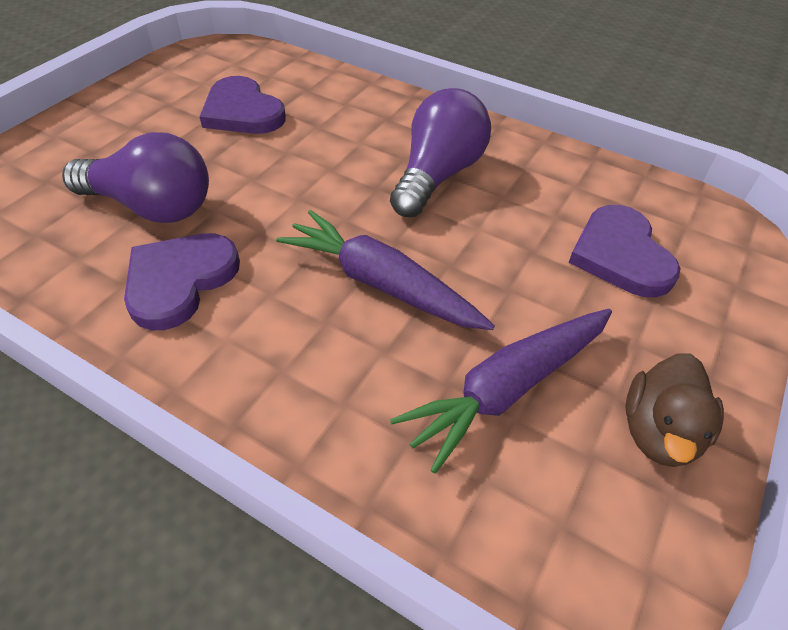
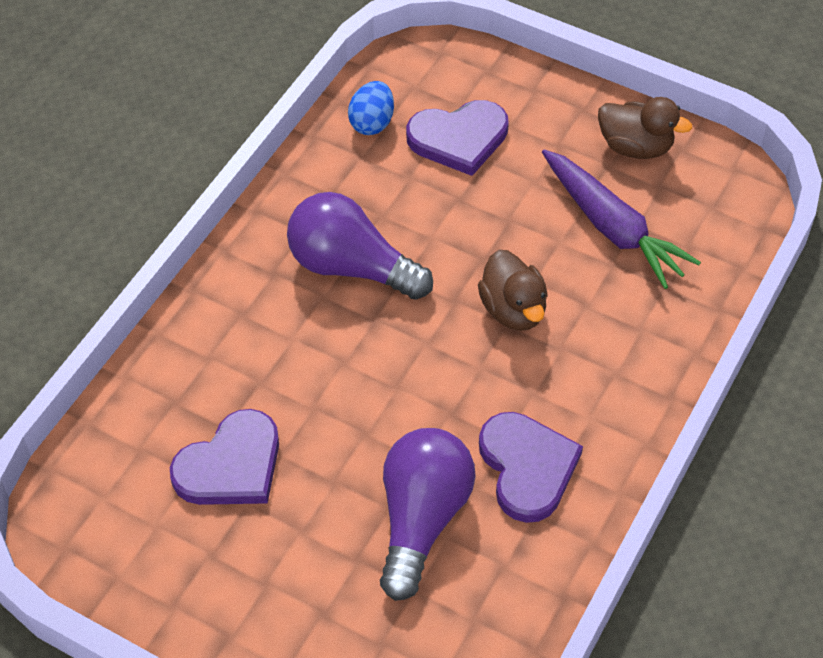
camera: 90 degrees left, 5 degrees up
purple heart [124,233,240,330] -> purple heart turned 135 degrees counterclockwise [479,412,583,523]
purple carrot [276,210,495,330] -> brown duck [478,250,548,331]
none -> blue egg [348,81,394,135]

